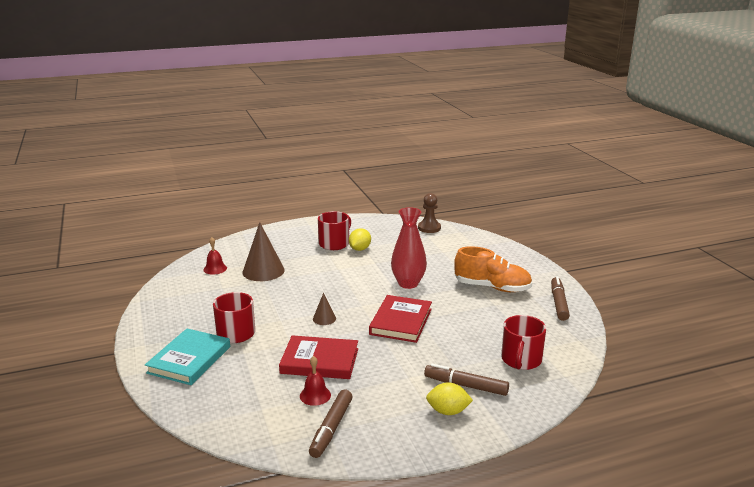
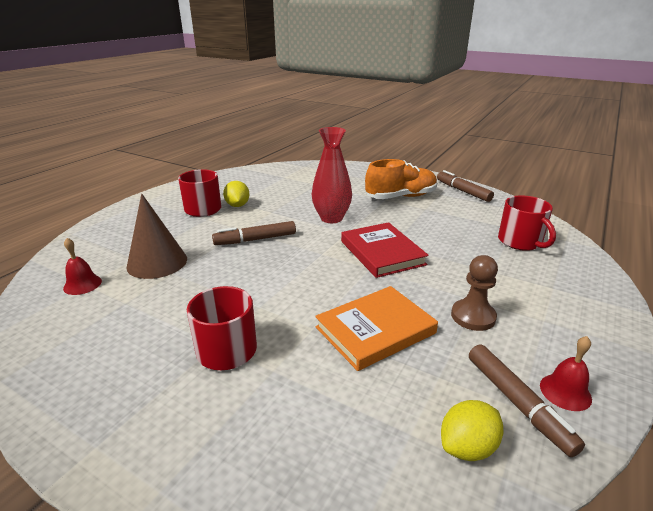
camera: 40 degrees left, 5 degrees up
turquoise book [145,329,230,385] -> none
red book [279,335,358,379] -> orange book [315,286,438,371]
red bell [300,356,331,406] -> red bell moved to [540,336,592,411]
brown cone [313,293,336,325] -> none
brown pawn [418,193,441,233] -> brown pawn moved to [451,255,498,331]
brown marker [424,364,509,396] -> brown marker moved to [212,221,296,245]
yellow lemon [426,382,473,415] -> yellow lemon moved to [441,400,503,461]

